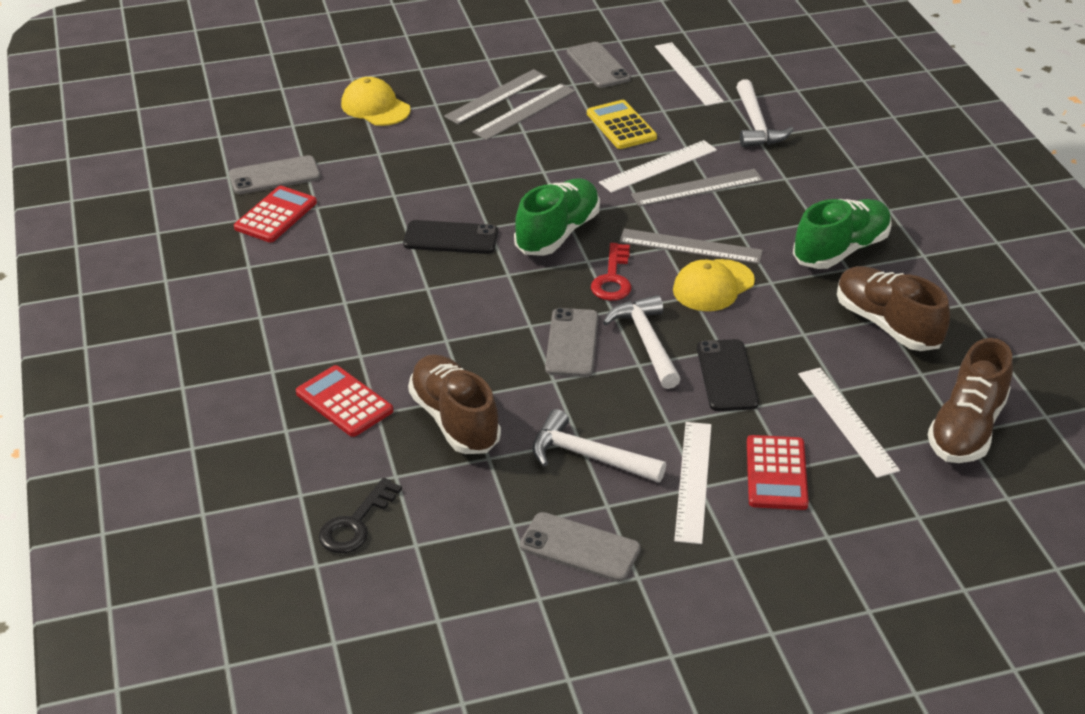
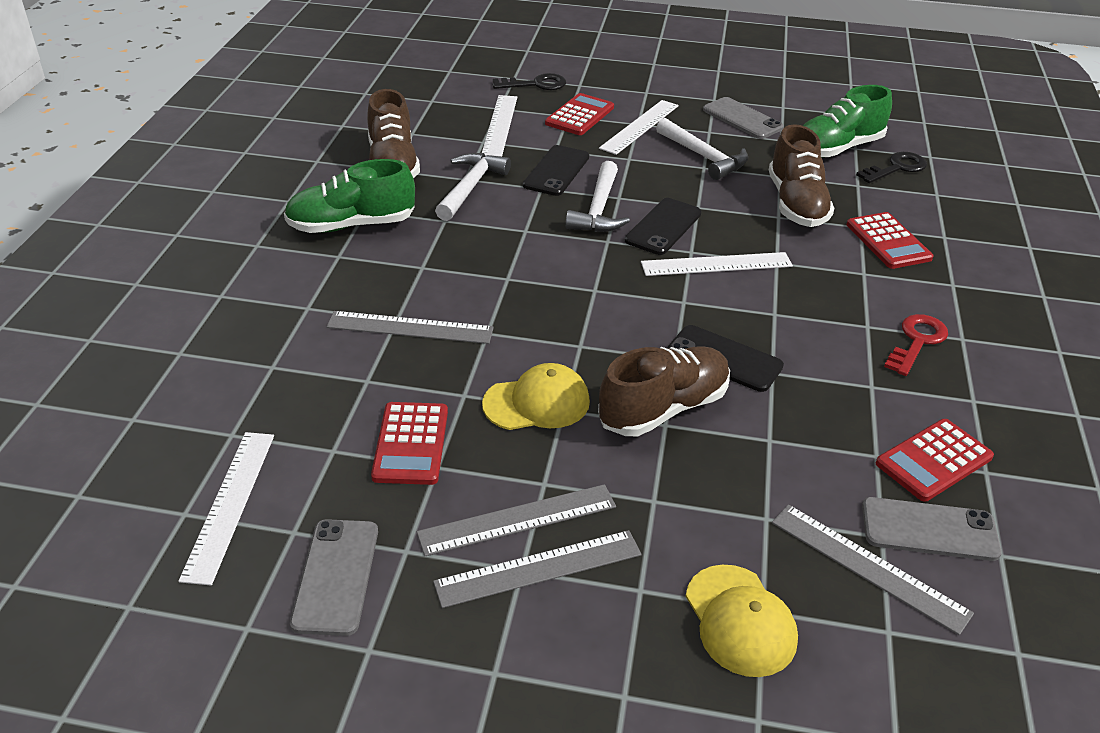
camera: 155 degrees left, 0 degrees up
green shoe [514,178,600,256] -> green shoe moved to [803,85,892,158]
grey phone [545,308,598,377] -> black phone [625,198,702,255]
yellow calculator [587,100,657,149] -> red calculator [371,402,448,485]
red key [591,243,632,301] -> red key moved to [884,314,948,376]
white ruler [599,140,717,193] -> white ruler moved to [641,252,793,276]
grey ruler [619,228,763,264] -> grey ruler moved to [772,504,974,635]
yellow cap [673,259,755,311] -> yellow cap moved to [482,363,590,430]
white hammer [736,79,794,147] -> white hammer moved to [435,153,511,221]
brown shoe [928,338,1013,463] -> brown shoe moved to [598,346,730,436]
none -> black key [493,73,566,90]

